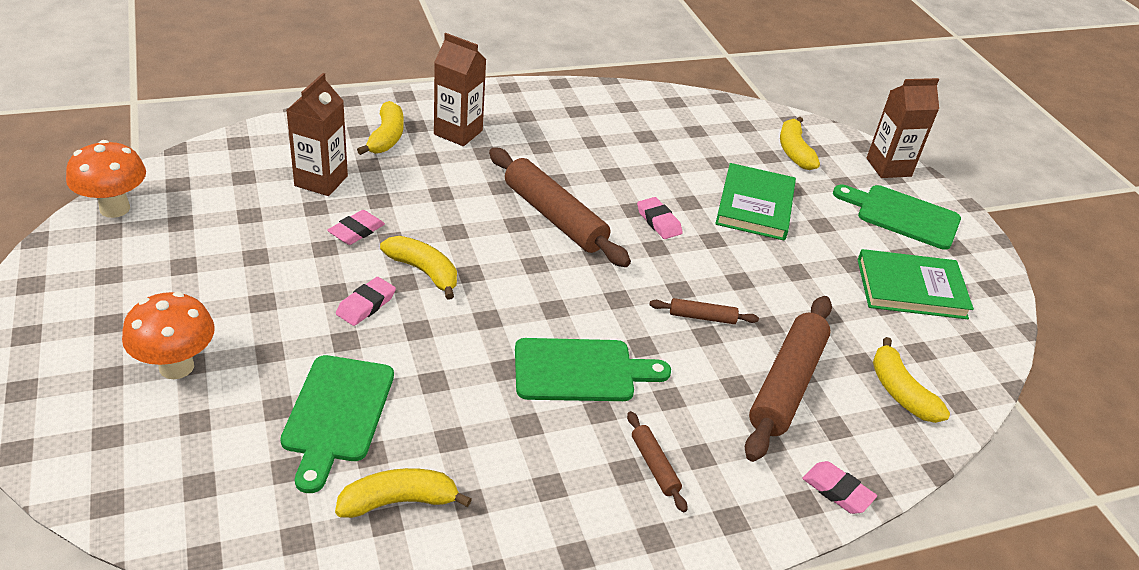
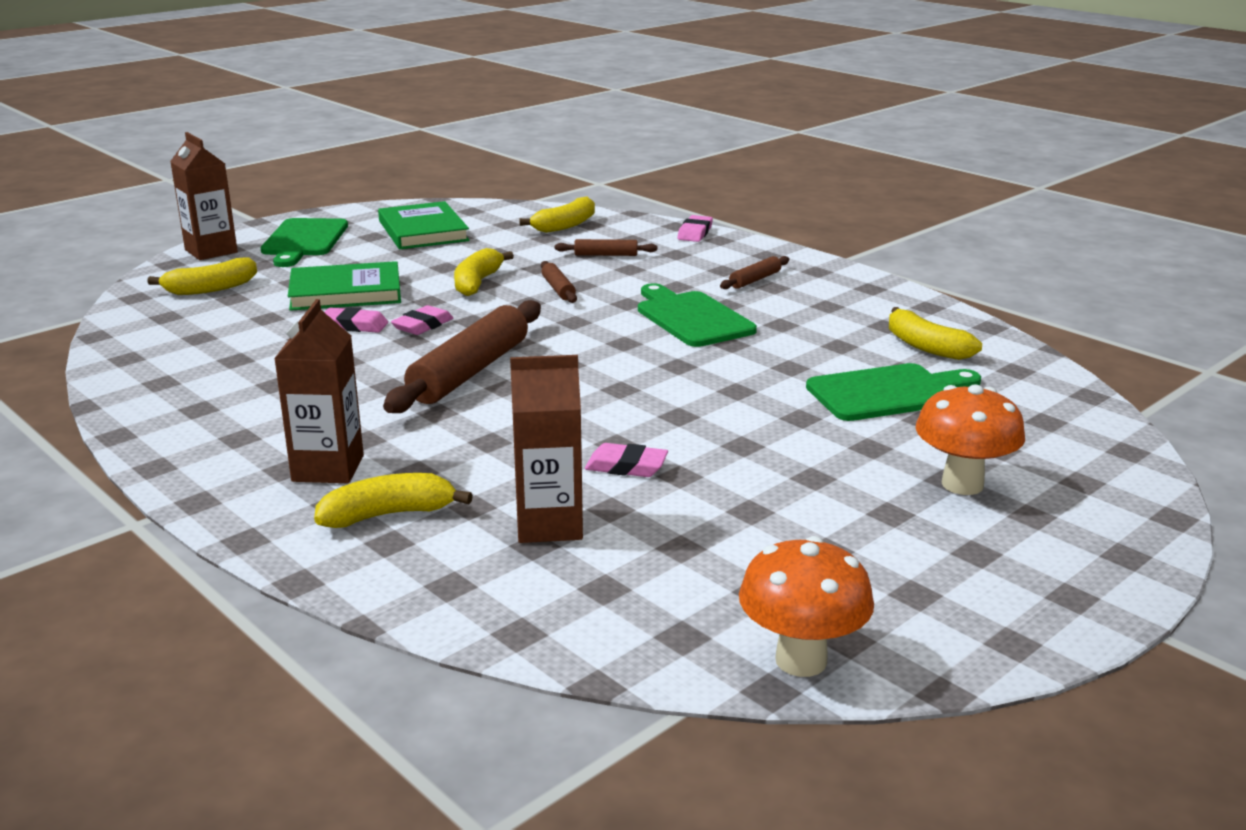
camera: 110 degrees left, 15 degrees down
pink eraser [336,277,396,326] -> pink eraser moved to [324,307,388,333]
yellow banana [380,236,457,300] -> yellow banana moved to [454,248,514,296]
brown rolling pin [745,296,832,462] -> brown rolling pin [555,239,657,256], size x0.47

